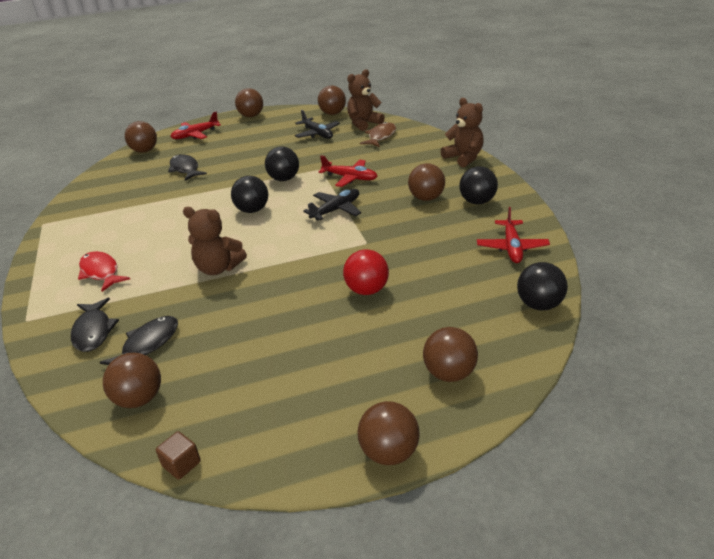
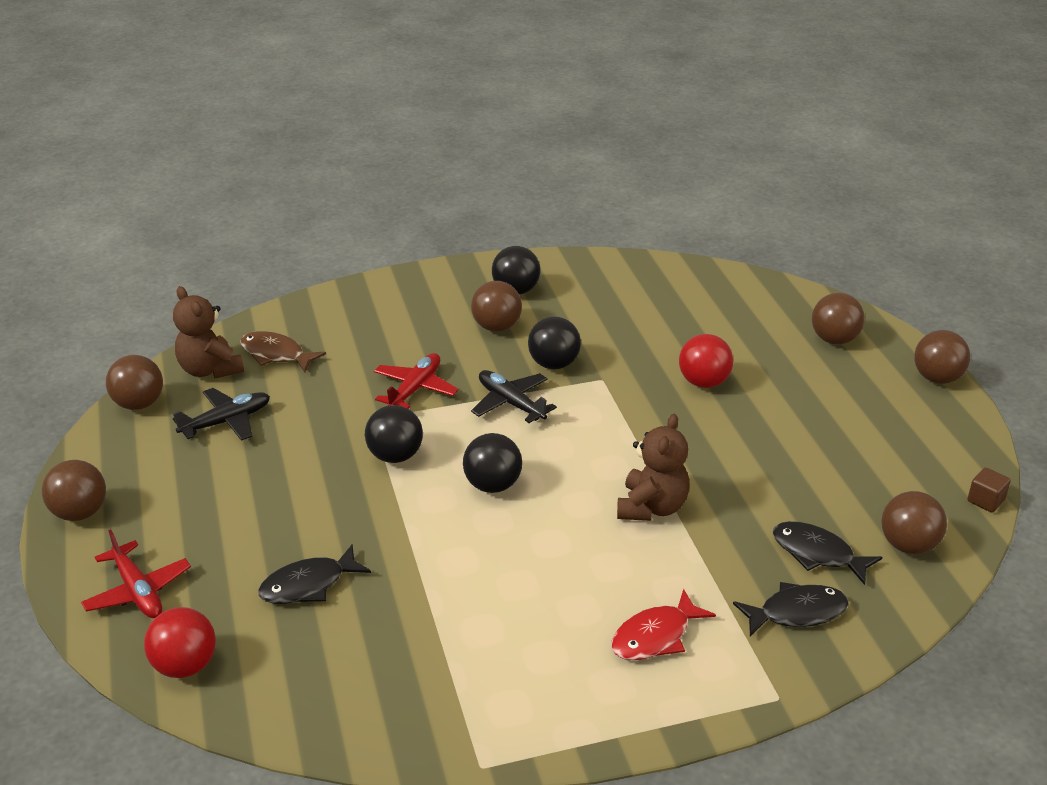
camera: 90 degrees left, 0 degrees up
brown ball [125,121,157,153] -> red ball [144,607,216,678]
brown teddy bear [441,98,484,167] -> none
red plane [477,207,550,263] -> none
black ball [517,262,568,310] -> black ball moved to [528,316,581,370]

